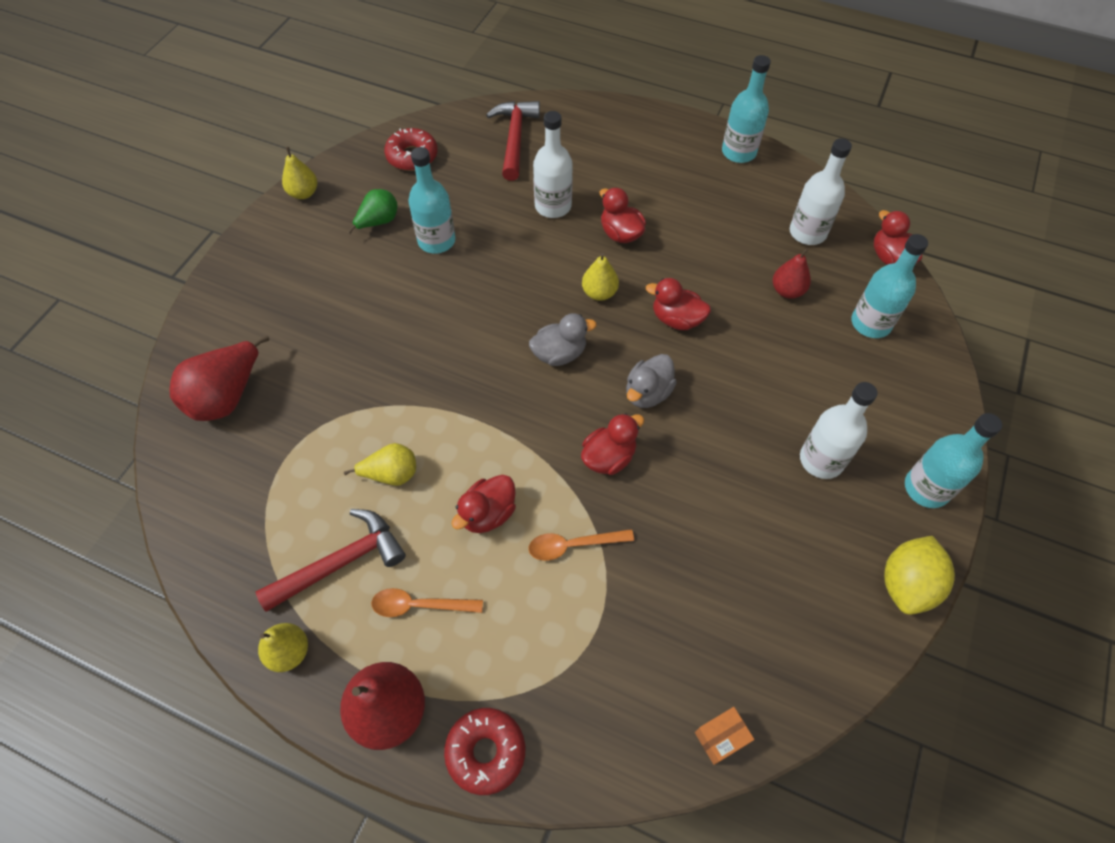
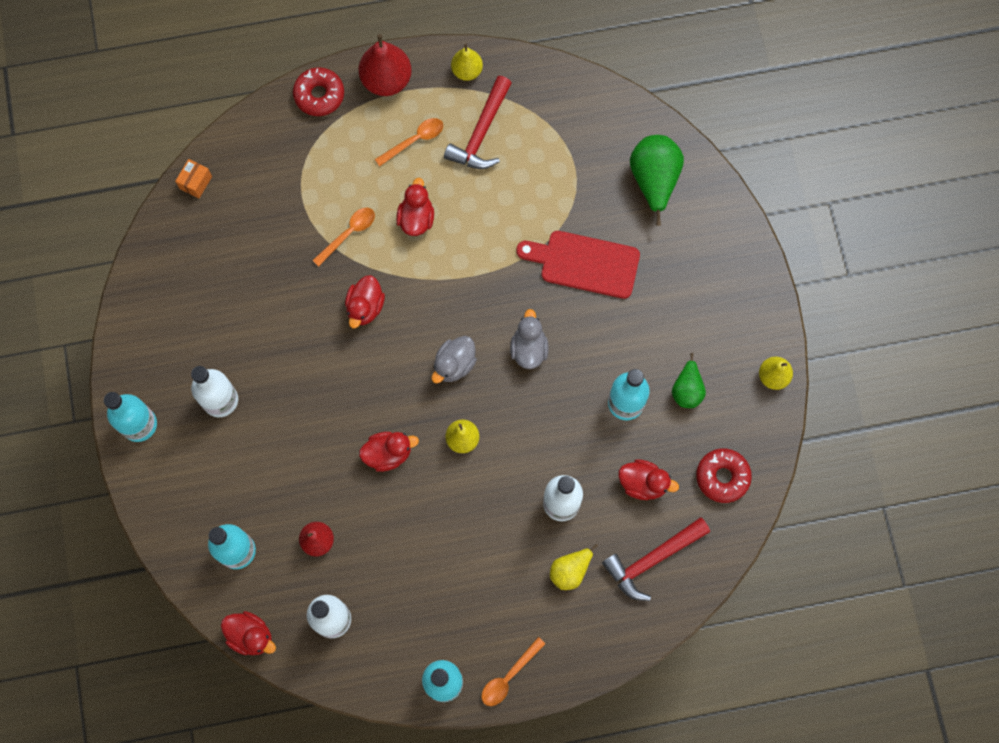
camera: 145 degrees right, 15 degrees up
red pear [169,335,269,421] -> green pear [630,135,684,226]
yellow pear [344,443,416,486] -> yellow pear moved to [550,544,598,590]
red hammer [486,101,540,181] -> red hammer turned 90 degrees clockwise [602,517,710,601]
red duck [600,188,646,243] -> red duck moved to [618,459,679,500]
grey duck [626,354,677,408] -> grey duck moved to [510,309,549,369]
yellow lemon [884,536,955,615] -> none
none -> orange spoon [481,637,545,706]
none -> red cutting board [516,231,640,299]

